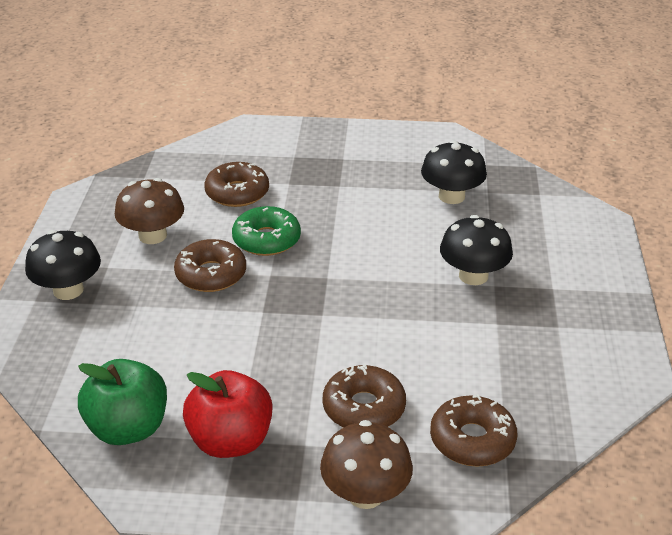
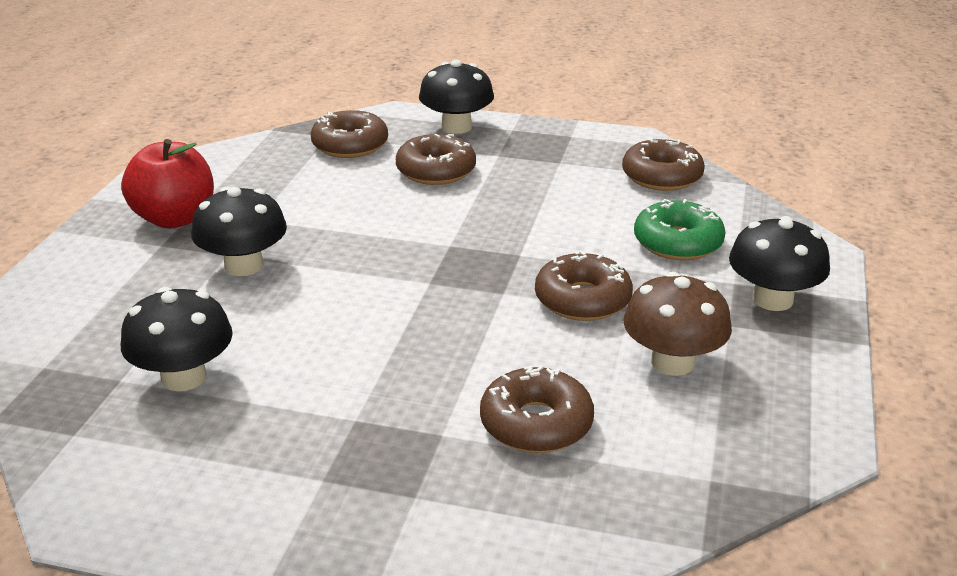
camera: 170 degrees left, 5 degrees down
green apple [78,359,167,445] -> brown donut [622,138,705,191]
red apple [183,370,273,458] -> red apple moved to [121,139,214,229]
green donut [232,206,301,256] -> green donut moved to [634,199,726,260]
brown mushroom [320,420,413,509] -> black mushroom [419,60,494,134]

